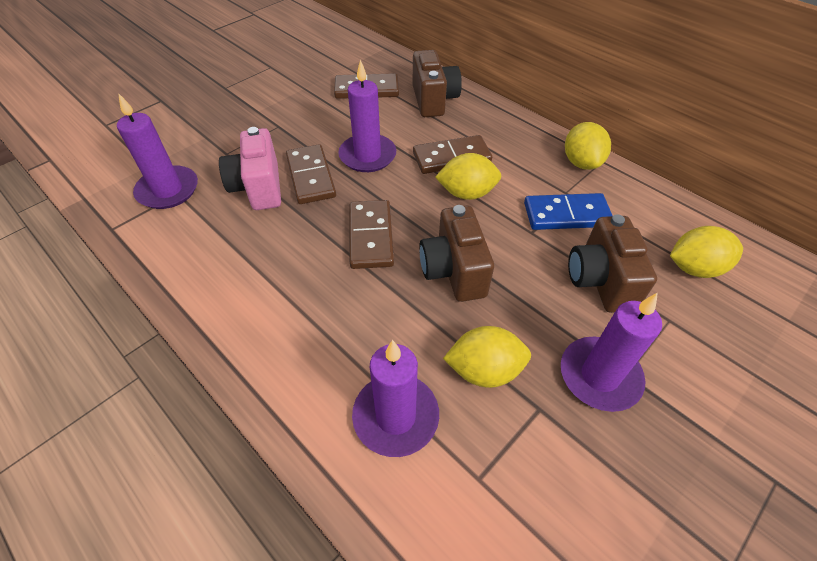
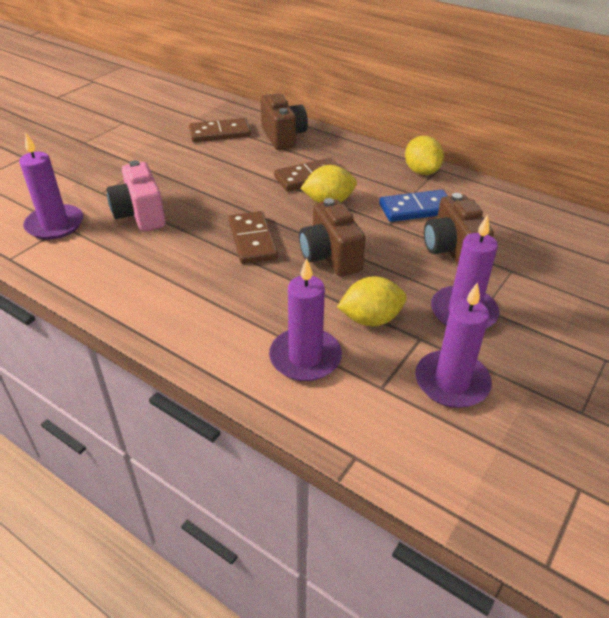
camera: 10 degrees left, 10 degrees down
brown domino [286,144,336,204] -> none
purple candle [338,60,396,172] -> purple candle moved to [415,282,492,408]
yellow lemon [670,226,743,278] -> none

